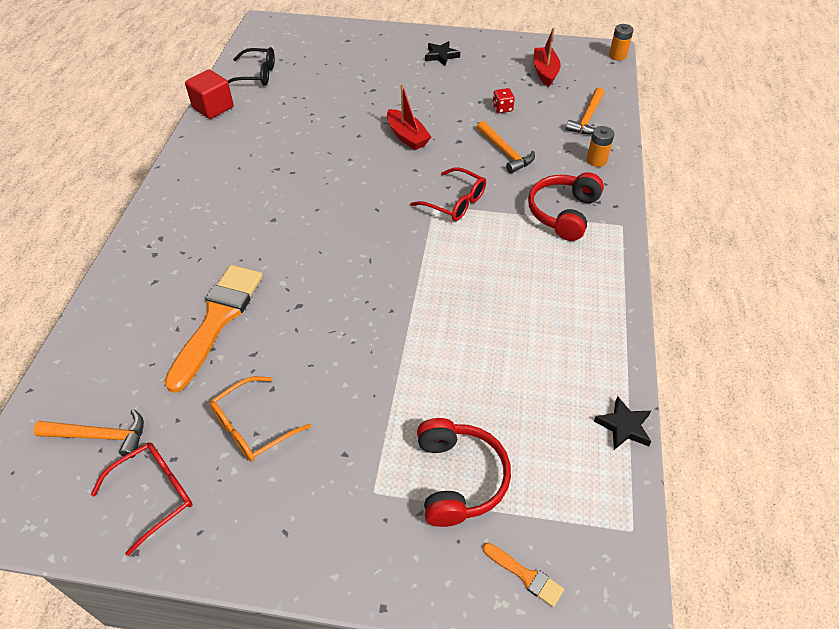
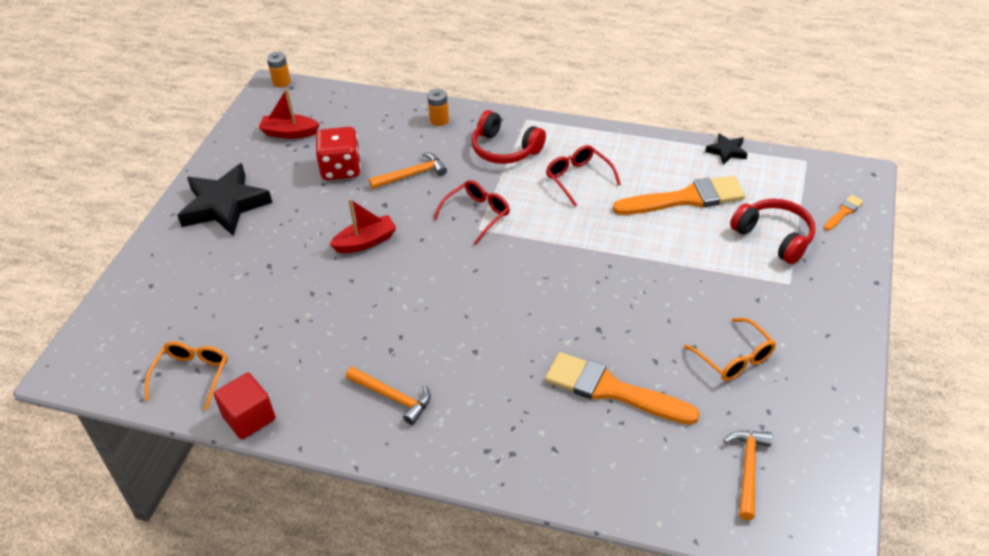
camera: 80 degrees left, 5 degrees down
red glasses [91,443,193,556] -> red glasses moved to [546,145,621,206]
black glasses [228,47,275,86] -> orange glasses [145,341,228,410]
red headphones [417,418,511,527] -> red headphones turned 45 degrees clockwise [730,199,815,264]
black star [425,41,460,66] -> black star [177,163,272,236], size x2.16
red dice [493,88,515,113] -> red dice [315,127,361,180], size x2.10
orange hammer [566,88,604,135] -> orange hammer moved to [346,367,431,425]
none -> orange brush [613,176,745,215]

